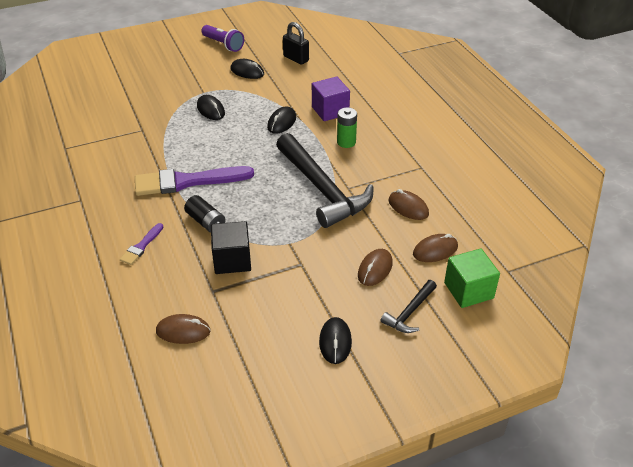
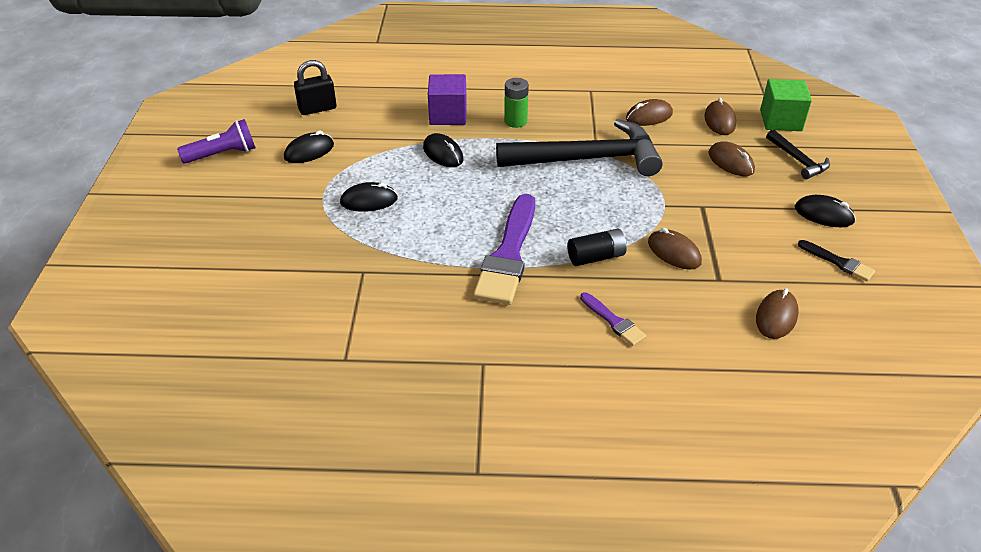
camera: 65 degrees left, 0 degrees up
black cube [211,221,251,274] -> brown mouse [648,228,702,270]
none -> black brush [798,240,875,281]

